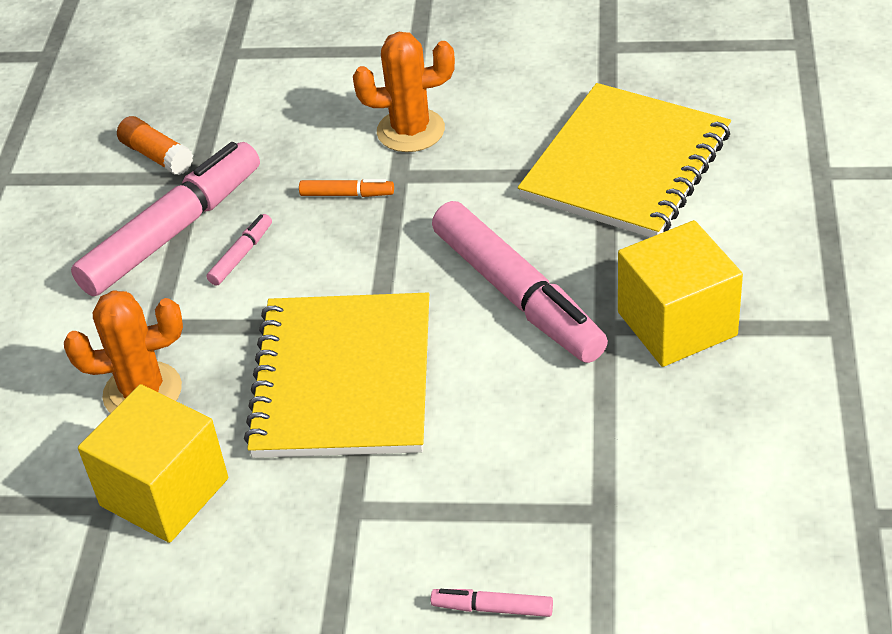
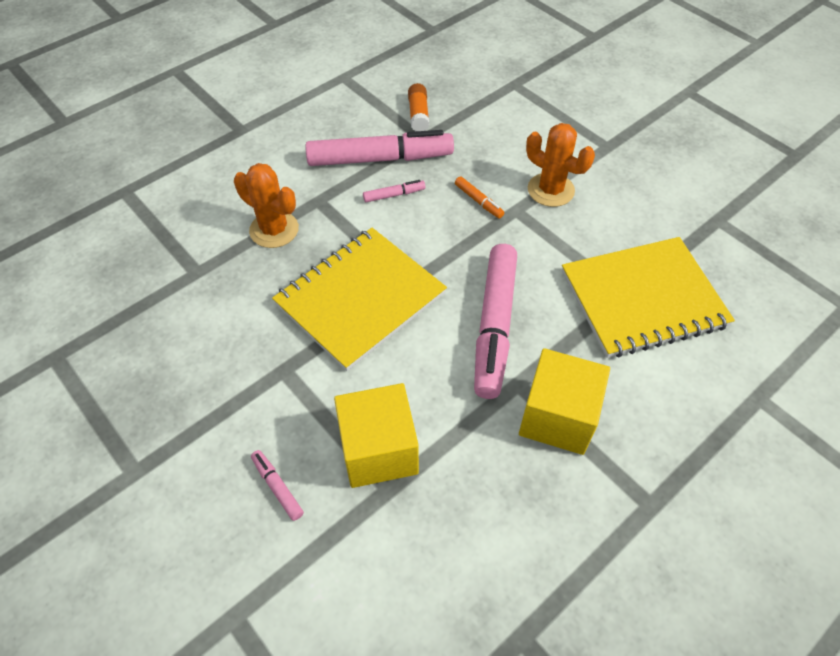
camera: 40 degrees right, 10 degrees up
yellow cube [78,384,228,543] -> yellow cube moved to [334,383,419,488]

